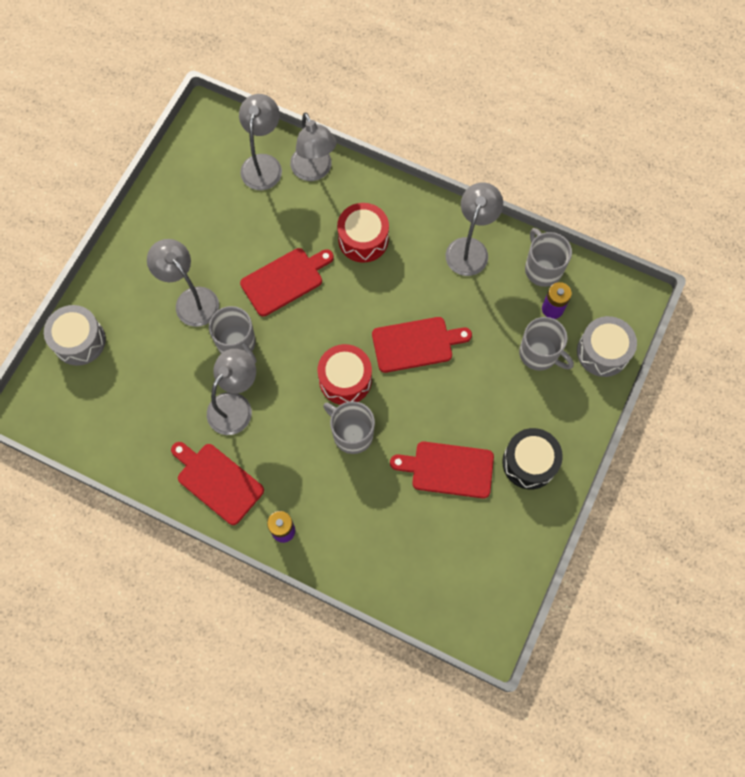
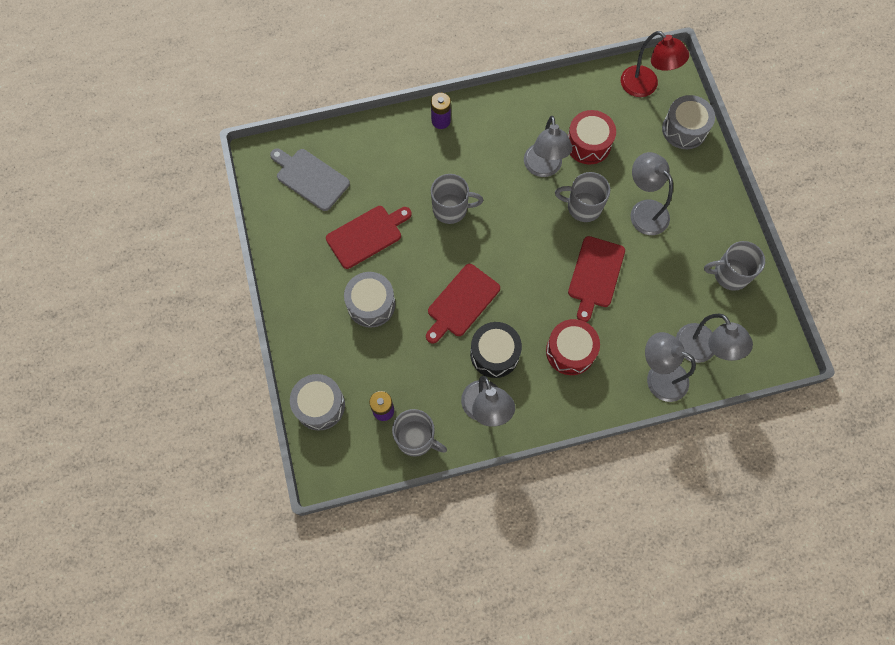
camera: 140 degrees right, 0 degrees up
grey lamp [147,239,219,327] -> grey lamp turned 135 degrees counterclockwise [631,152,673,235]
red cutting board [171,442,264,525] -> none
red drum [317,344,372,405] -> red drum moved to [568,110,616,165]
black drum [502,428,563,489] -> black drum moved to [470,322,522,378]
grey mug [519,317,574,371] -> grey mug moved to [704,241,765,291]
none -> grey cutting board [270,148,350,211]
none -> grey drum [344,272,395,328]
none -> red lamp [621,31,689,97]

